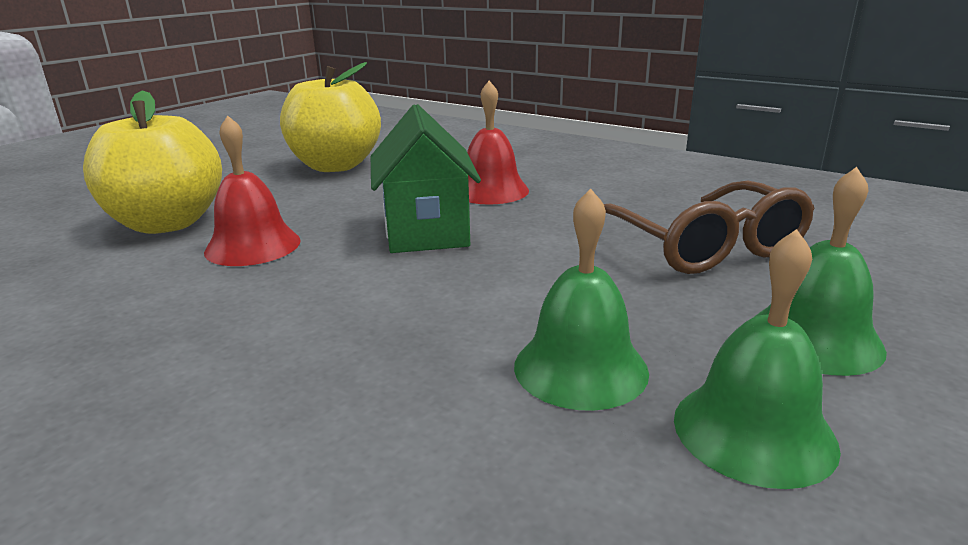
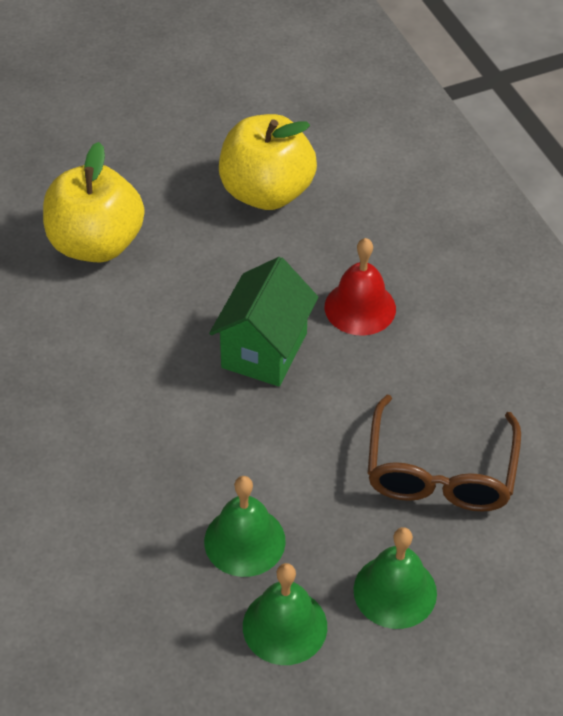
camera: 30 degrees right, 25 degrees up
red bell [204,115,300,266] -> none

